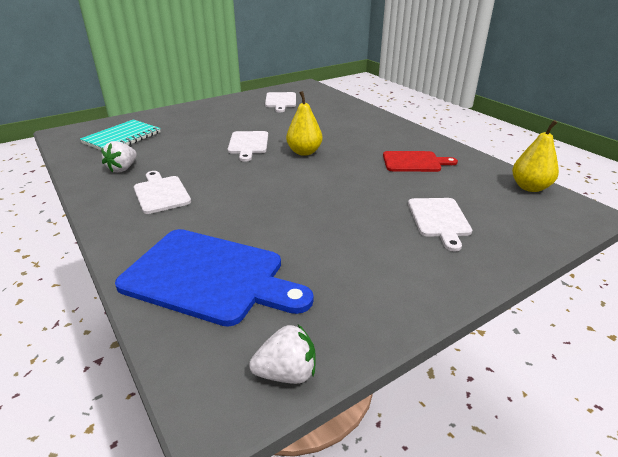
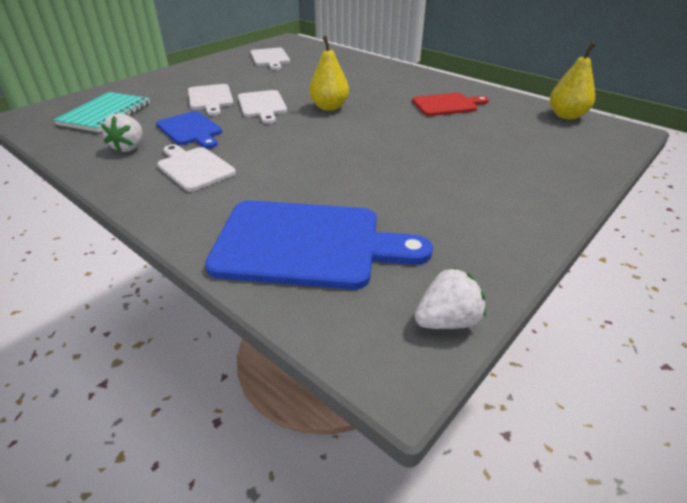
camera: 15 degrees left, 5 degrees up
white cutting board [408,198,472,251] -> white cutting board moved to [188,84,234,116]
none -> blue cutting board [156,111,222,149]

